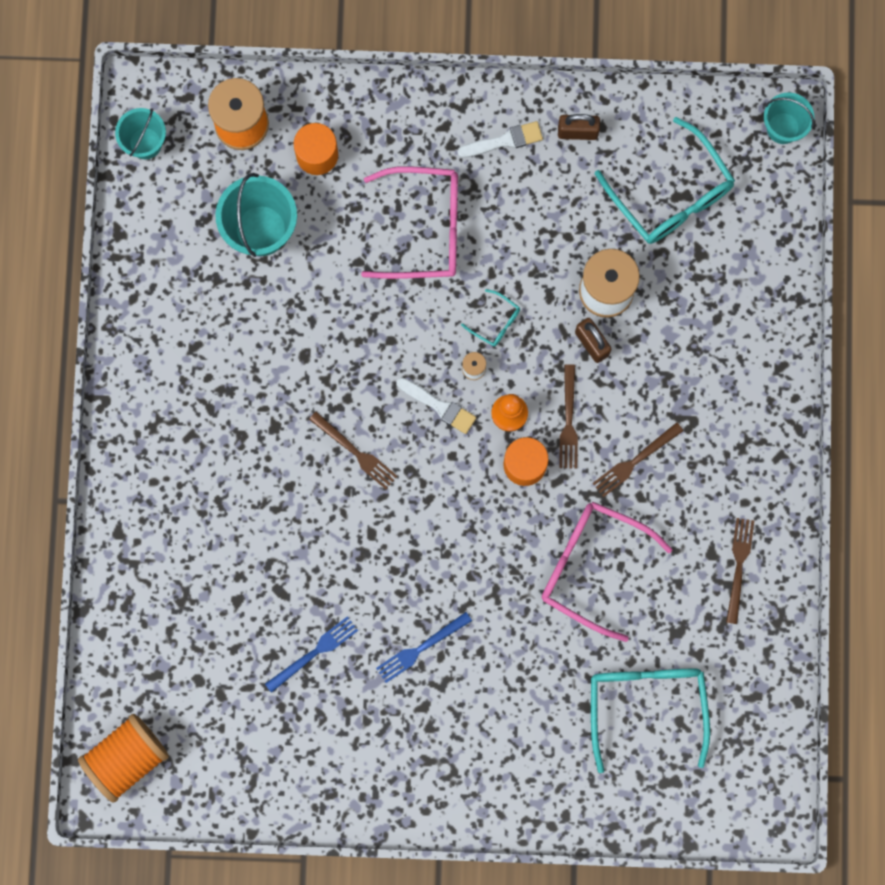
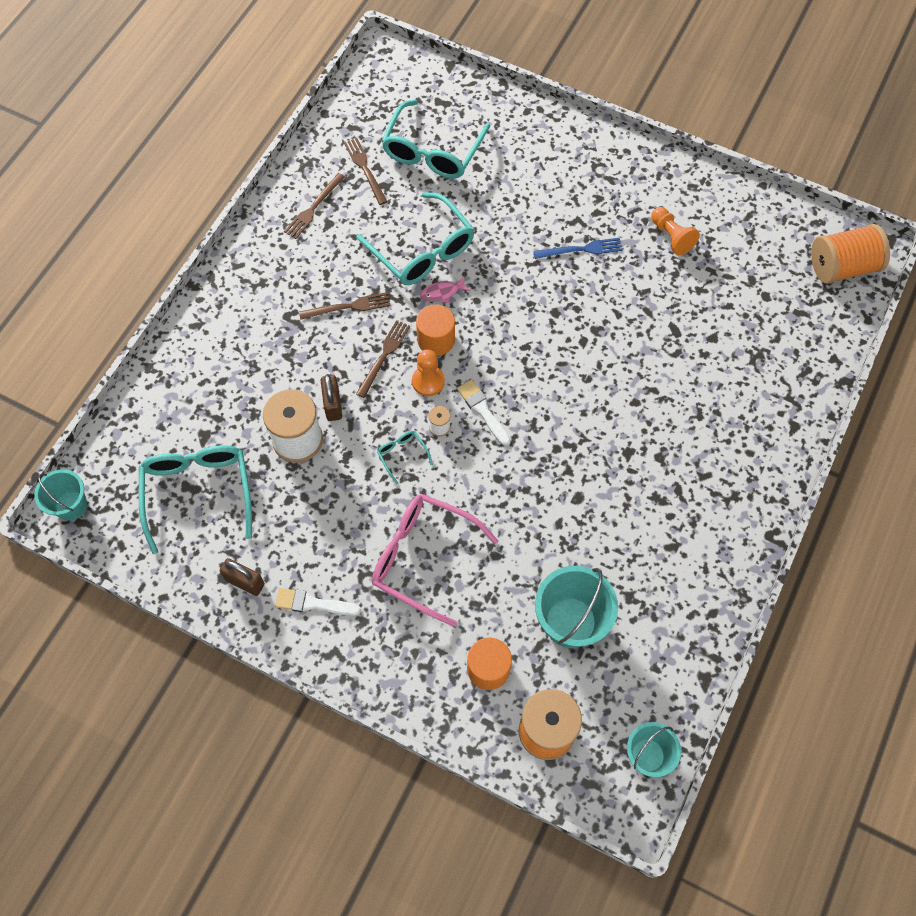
camera: 155 degrees left, 15 degrees down
blue fork [265,616,358,693] -> none
brown fork [309,412,398,489] -> brown fork moved to [344,138,387,205]
pink glasses [542,502,672,642] -> turquoise glasses [356,192,475,285]
none -> pink fish [420,276,471,303]
none -> orange pawn [651,207,700,255]

